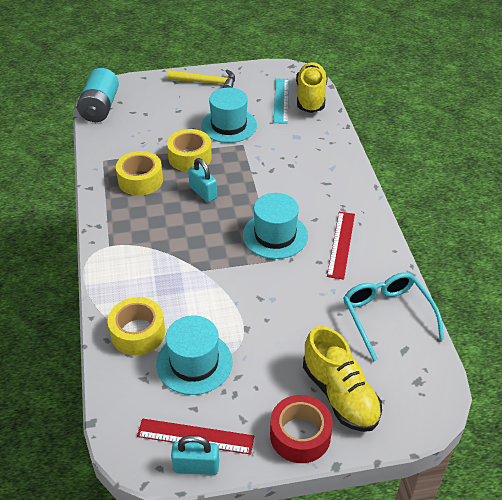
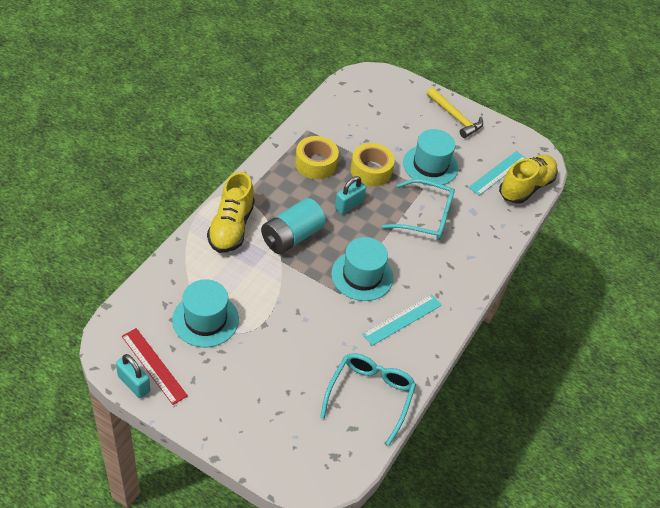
camera: 35 degrees right, 5 degrees up
turquoise battery [77,68,119,122] -> turquoise battery moved to [261,198,326,254]
yellow tape [108,297,165,355] -> none
turquoise padlock [188,158,217,202] -> turquoise padlock turned 45 degrees clockwise [335,176,366,214]
red tape [270,395,333,463] -> none
yellow shoe [303,326,382,432] -> yellow shoe moved to [207,172,255,253]
red ruler [327,212,355,280] -> turquoise ruler [362,294,442,346]
none -> turquoise glasses [382,179,455,240]

